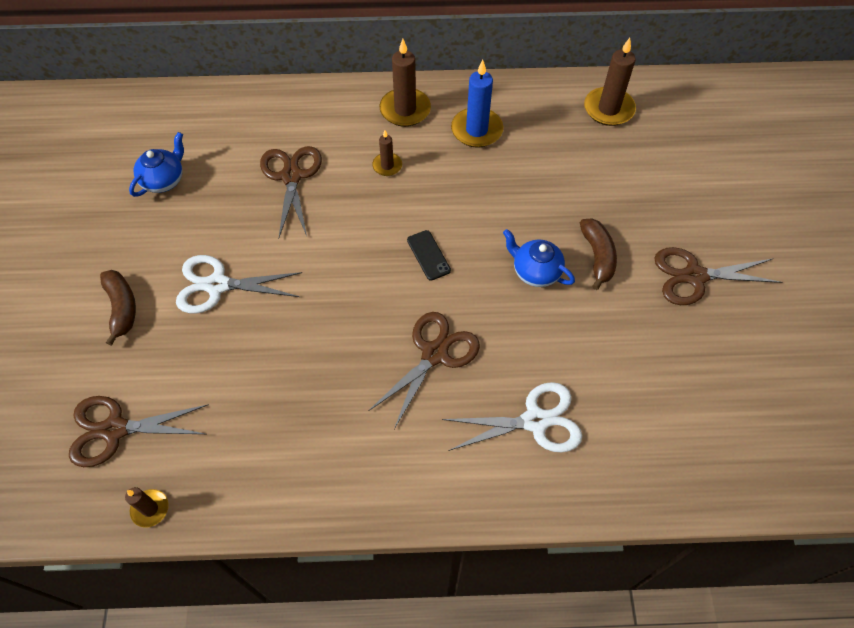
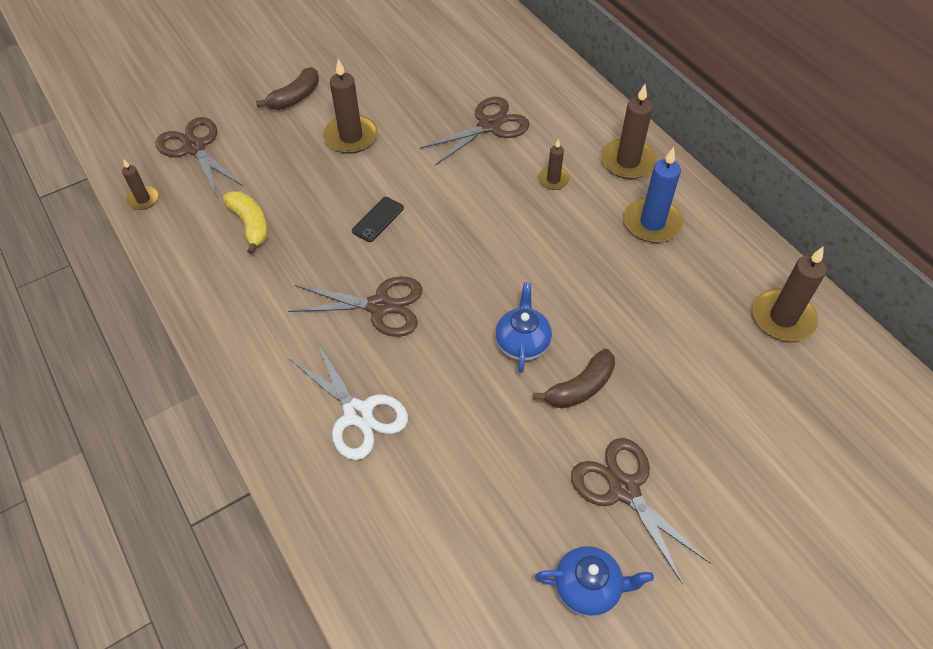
camera: 60 degrees right, 5 degrees down
blue teapot [129,132,184,197] -> blue teapot moved to [535,546,654,617]
white scissors [176,255,302,314] -> brown candle [323,59,378,154]
black phone [407,230,451,281] -> black phone moved to [352,197,404,242]
none -> yellow banana [223,191,268,254]

